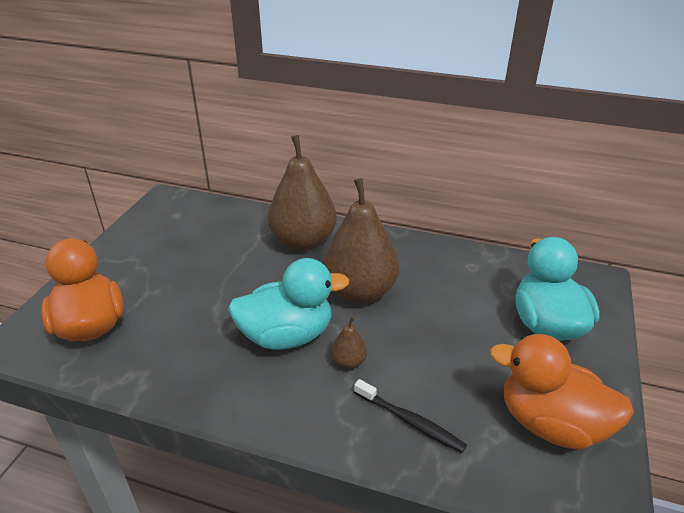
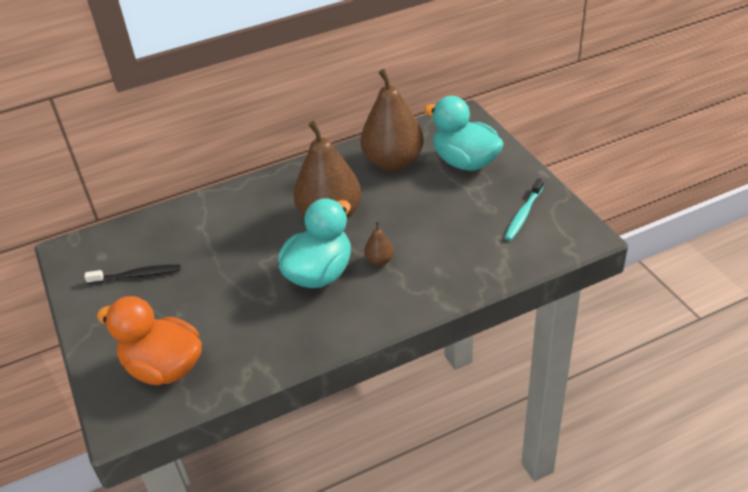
camera: 40 degrees left, 5 degrees up
brown pear [268,135,337,251] -> brown pear moved to [360,69,424,171]
black toothbrush [354,379,467,453] -> black toothbrush moved to [84,264,181,284]
orange duck [490,334,634,450] -> turquoise toothbrush [505,178,544,240]

